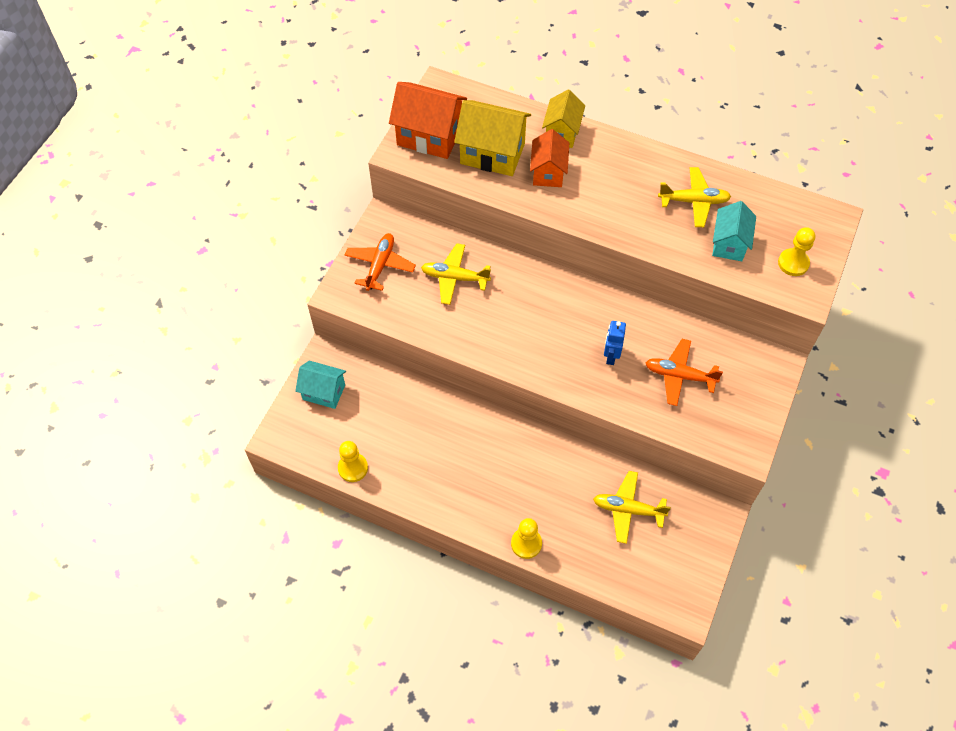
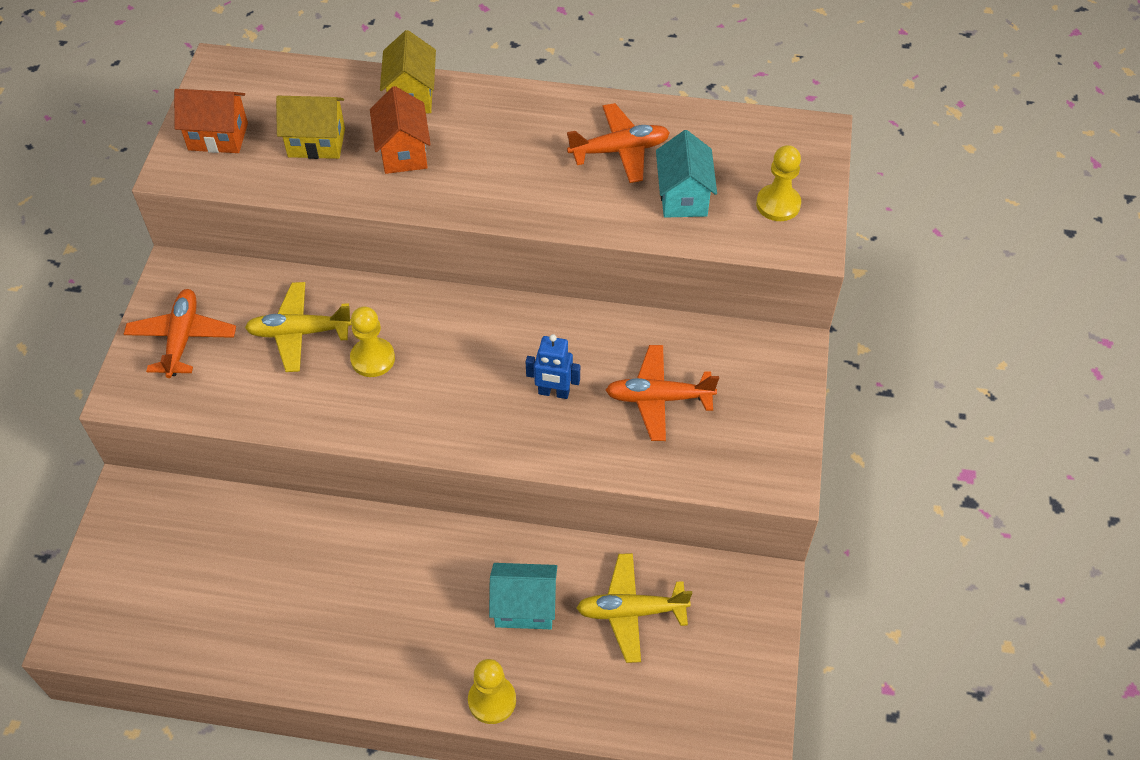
camera: 15 degrees left, 5 degrees down
turquoise house [295,360,346,409] -> turquoise house moved to [489,563,557,629]
yellow pawn [338,441,368,482] -> yellow pawn moved to [350,307,395,377]
orange house [389,82,467,159] -> orange house [174,89,248,153], size x0.64
yellow house [454,100,531,176] -> yellow house [276,96,345,159], size x0.64
blue robot [604,321,626,365] -> blue robot turned 75 degrees counterclockwise [526,334,580,399]
yellow plane [658,167,731,227] -> orange plane [567,103,670,183]

